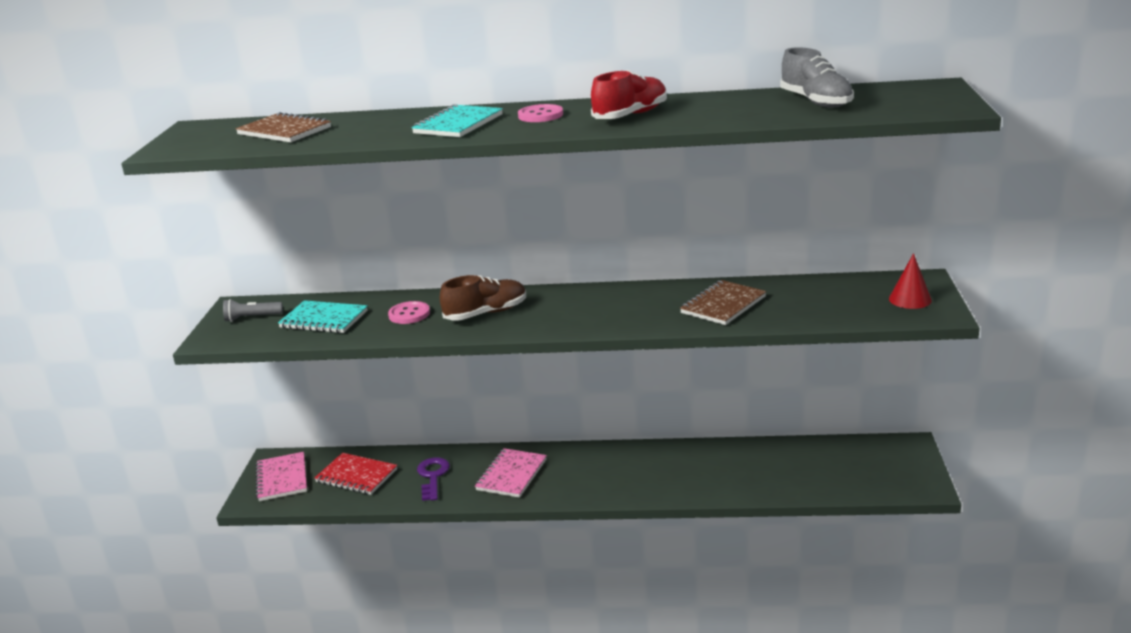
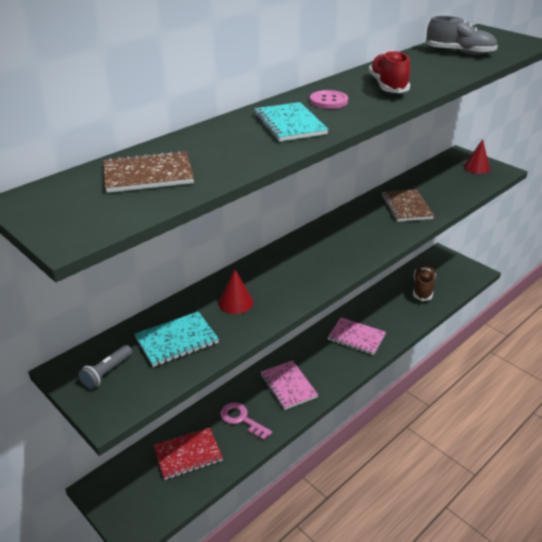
camera: 50 degrees left, 10 degrees up
pink notebook [256,452,307,501] -> pink notebook moved to [328,317,386,355]
pink button [388,301,430,324] -> red cone [219,269,253,314]
purple key [417,457,450,501] -> pink key [220,402,272,440]
brown shoe [440,275,526,321] -> brown shoe moved to [413,264,436,301]

